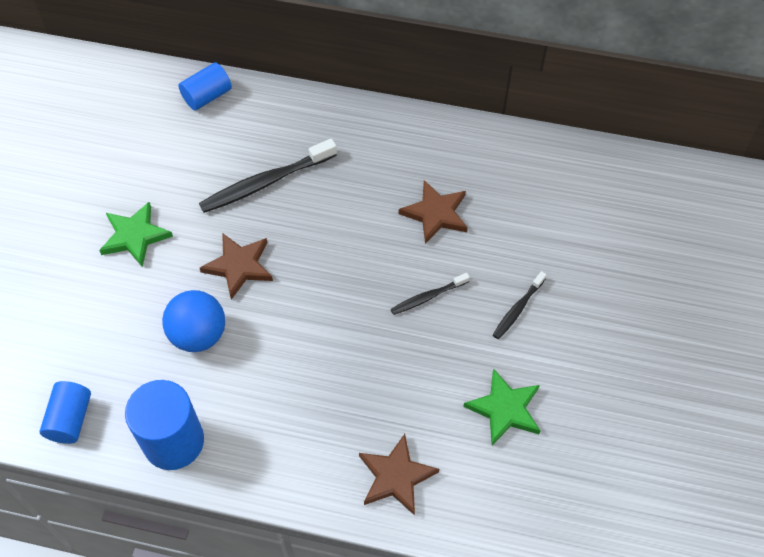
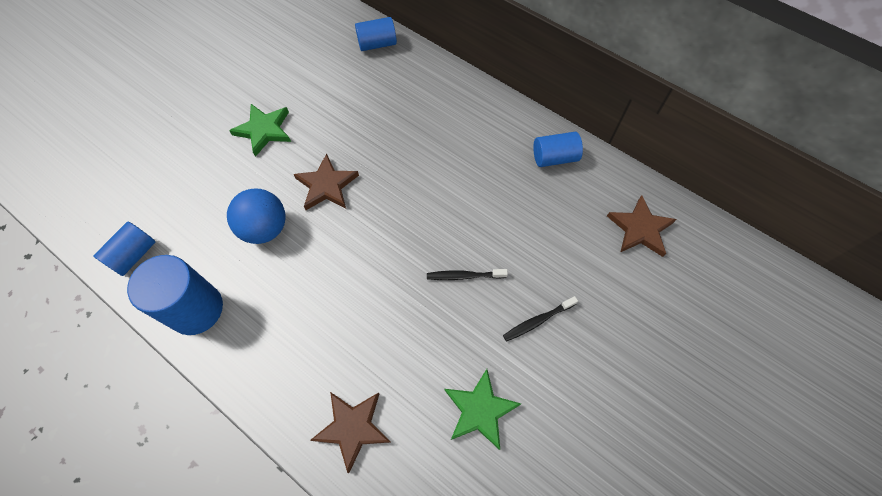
camera: 25 degrees right, 5 degrees up
black toothbrush [199,139,337,213] -> none
brown star [399,180,468,244] -> brown star moved to [607,195,677,257]
none -> blue cylinder [533,132,583,167]

